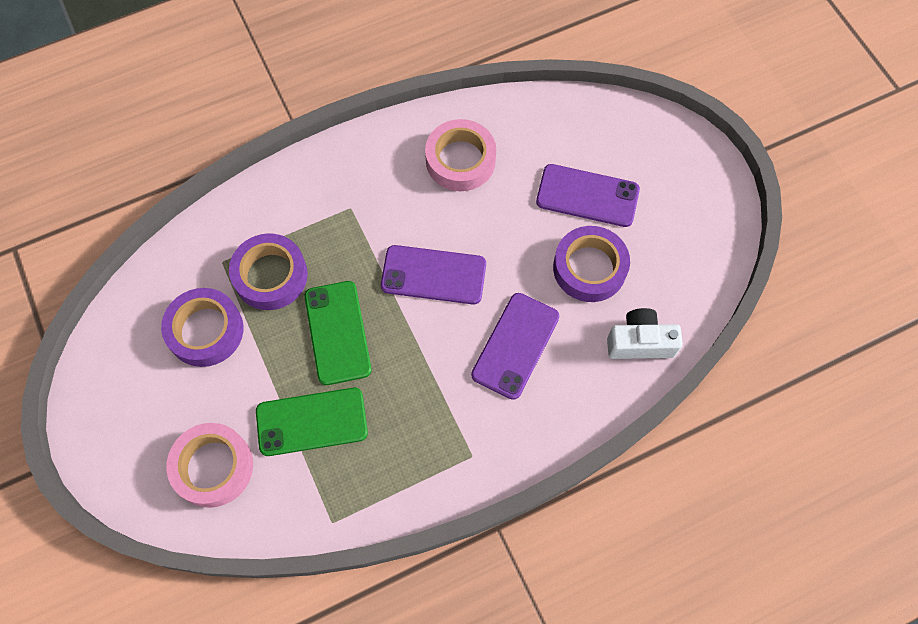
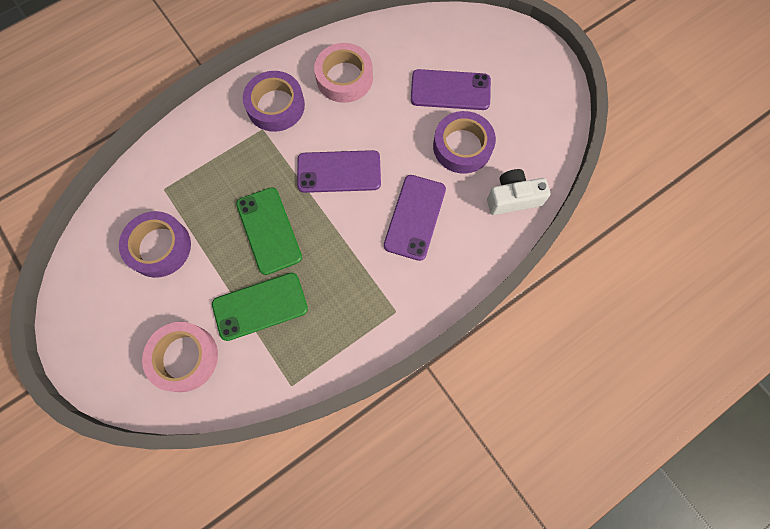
camera: 10 degrees left, 5 degrees up
purple tape [229,233,308,310] -> purple tape moved to [243,71,305,132]

